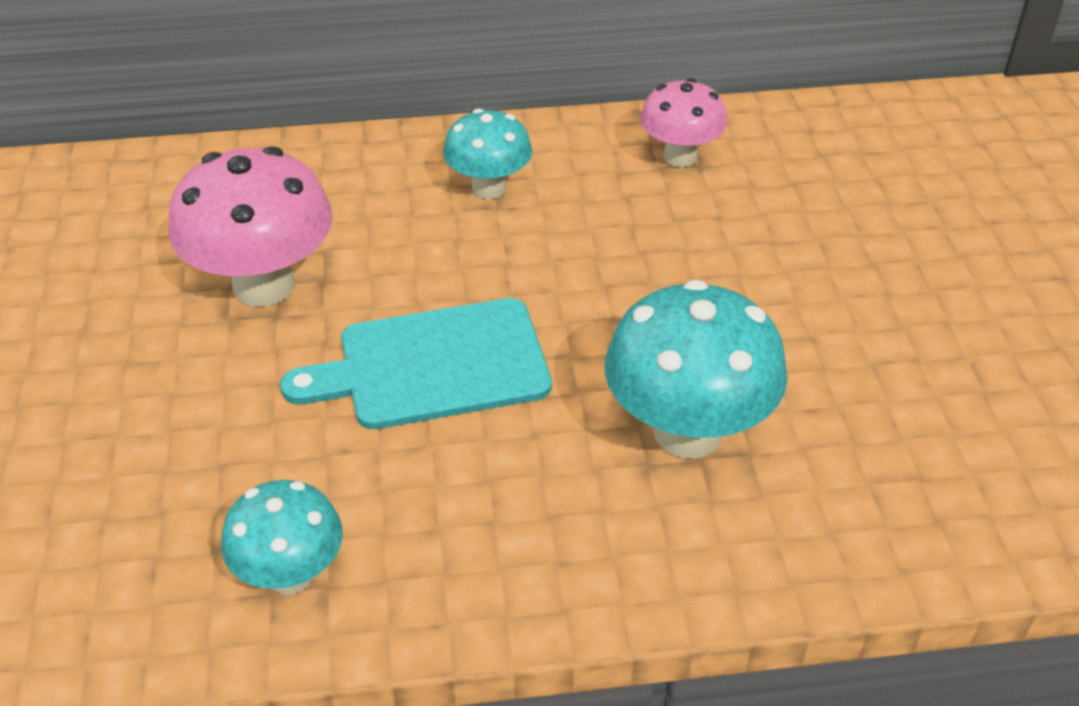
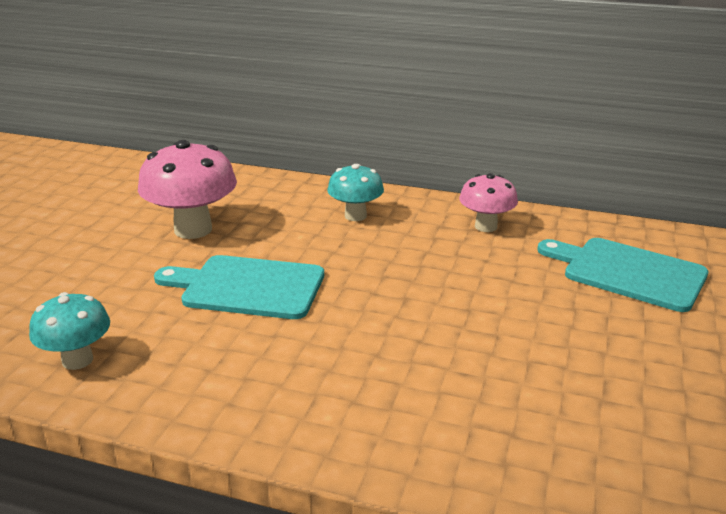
camera: 25 degrees right, 15 degrees down
turquoise mushroom [605,280,788,459] -> none
none -> turquoise cutting board [537,238,708,312]

